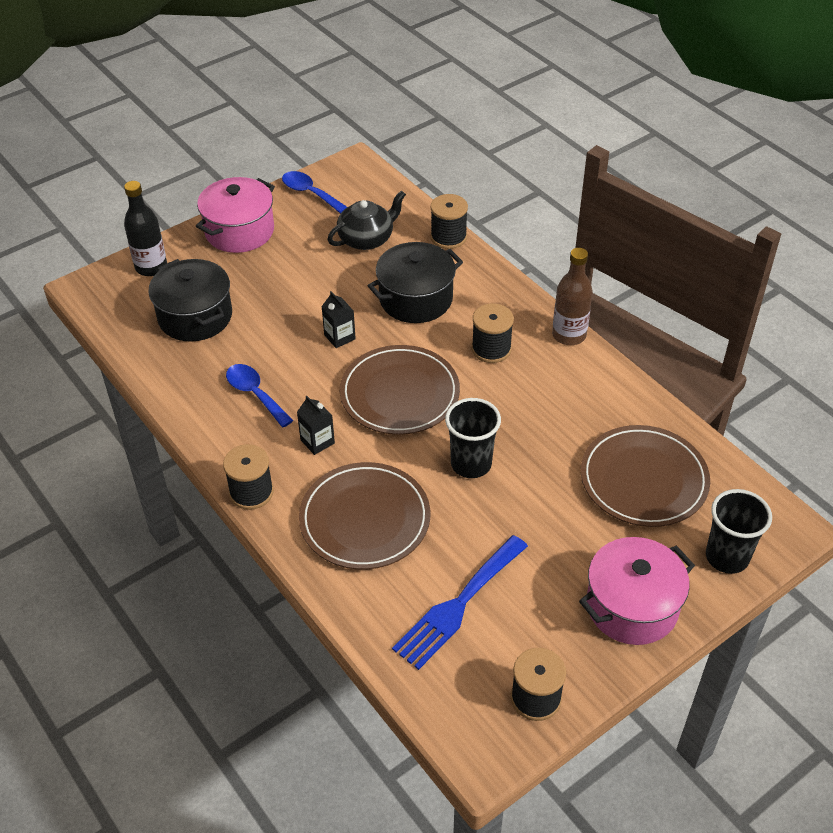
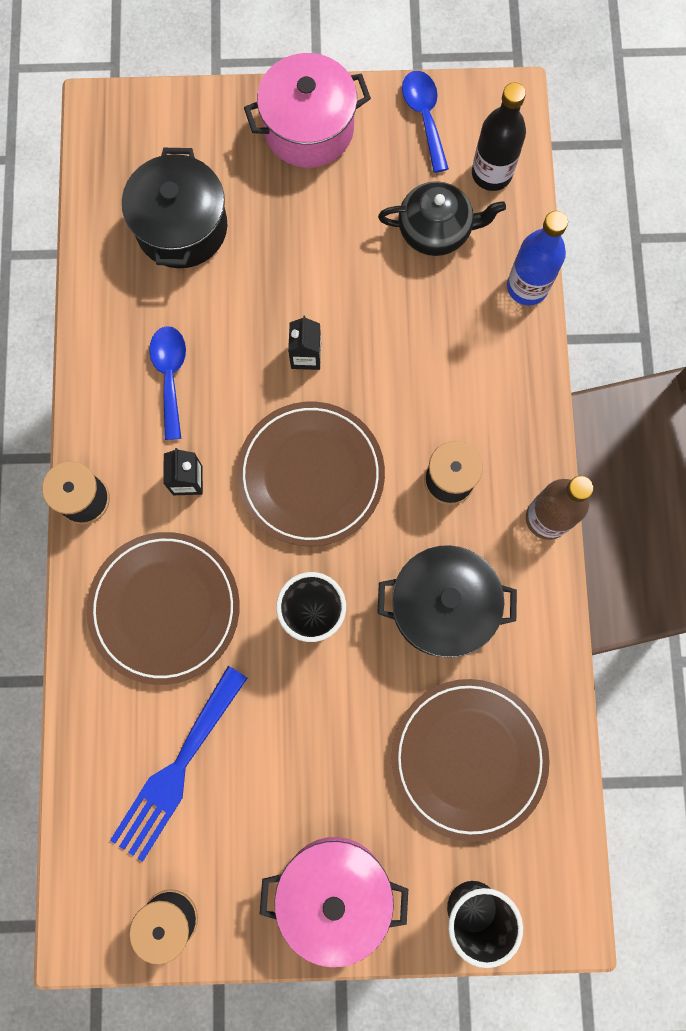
camera: 35 degrees right, 30 degrees up
black bottle [124,181,167,276] -> black bottle moved to [472,82,526,191]
black pot [367,242,463,323] -> black pot moved to [377,545,517,658]
blue fork [392,535,528,670] -> blue fork turned 45 degrees counterclockwise [110,666,248,862]
black spool [430,194,468,249] -> blue bottle [507,211,568,306]

